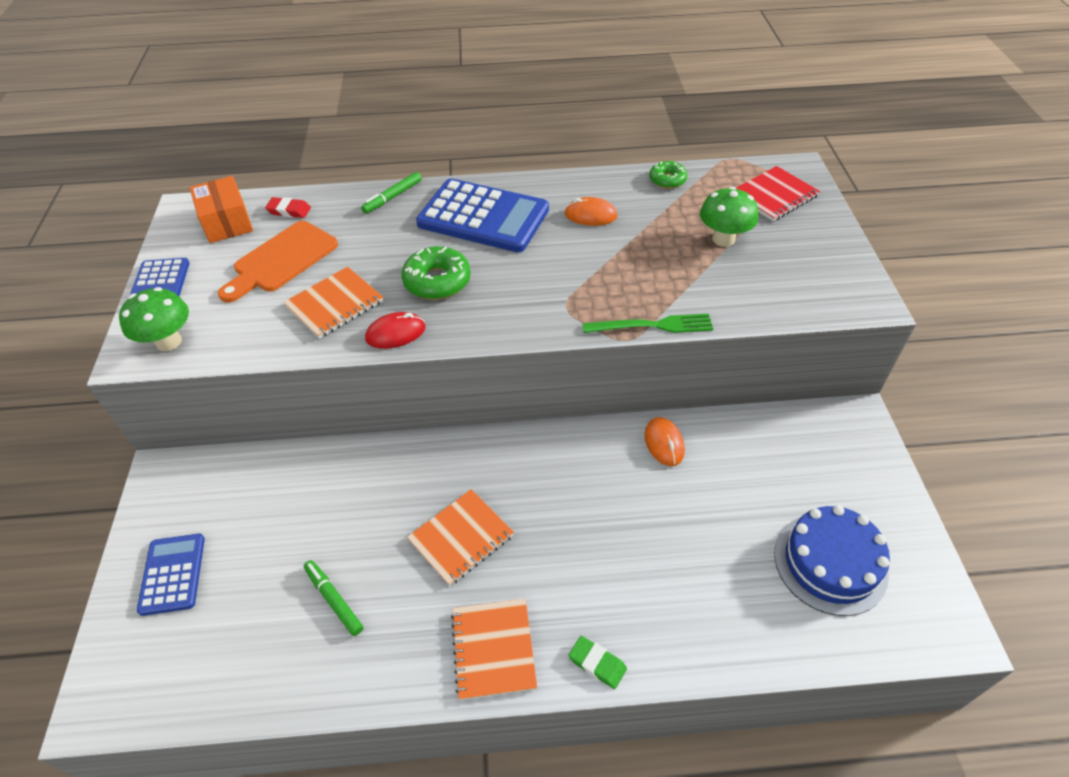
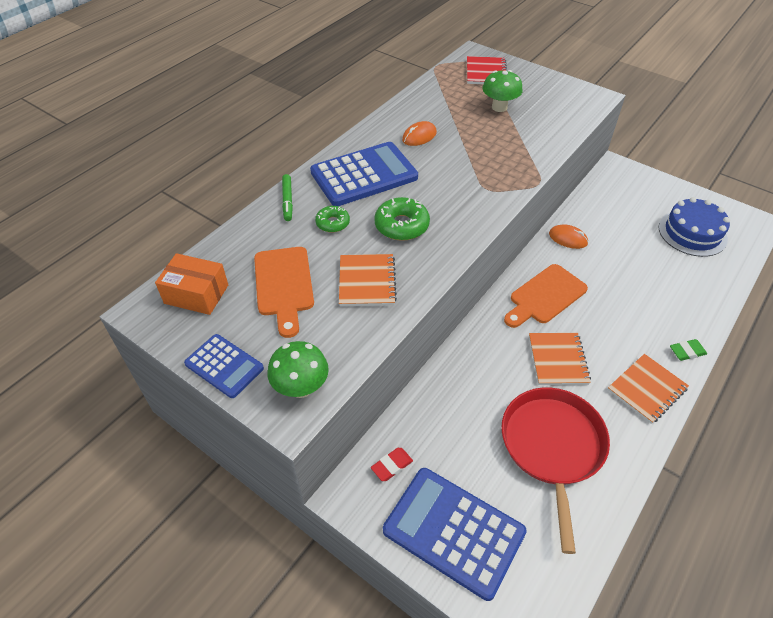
camera: 50 degrees left, 0 degrees up
blue calculator [137,533,205,616] -> blue calculator [383,468,527,601], size x1.77
red eraser [265,197,311,218] -> red eraser moved to [371,448,413,481]
green marker [304,560,363,636] -> red pan [501,388,610,554]
red mouse [365,312,426,349] -> none
orange notebook [451,599,537,700] -> orange notebook turned 75 degrees counterclockwise [608,354,689,424]
green fork [582,314,713,333] -> none
green donut [649,161,688,189] -> green donut moved to [315,206,350,233]
none -> orange cutting board [504,264,588,328]

